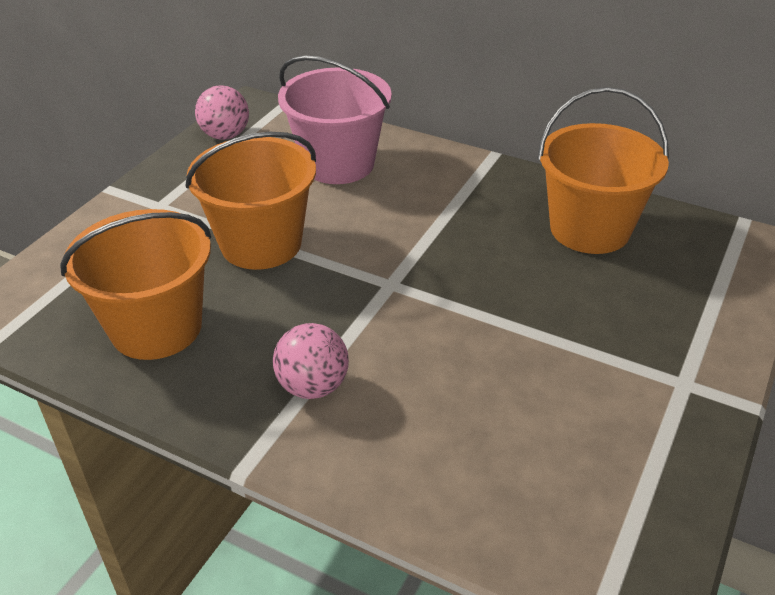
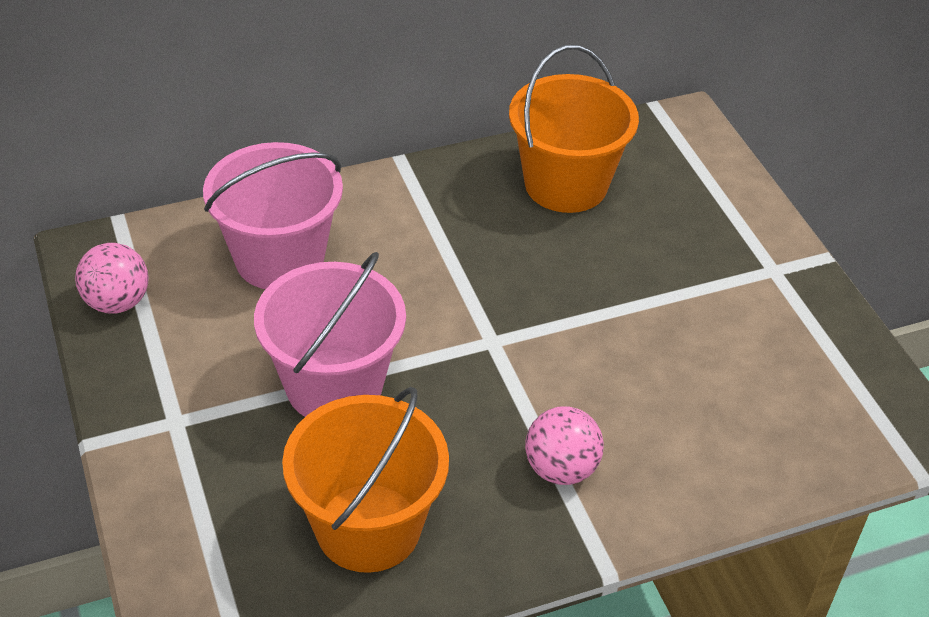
camera: 50 degrees left, 5 degrees up
orange bucket [185,132,316,270] -> pink bucket [254,252,406,417]

